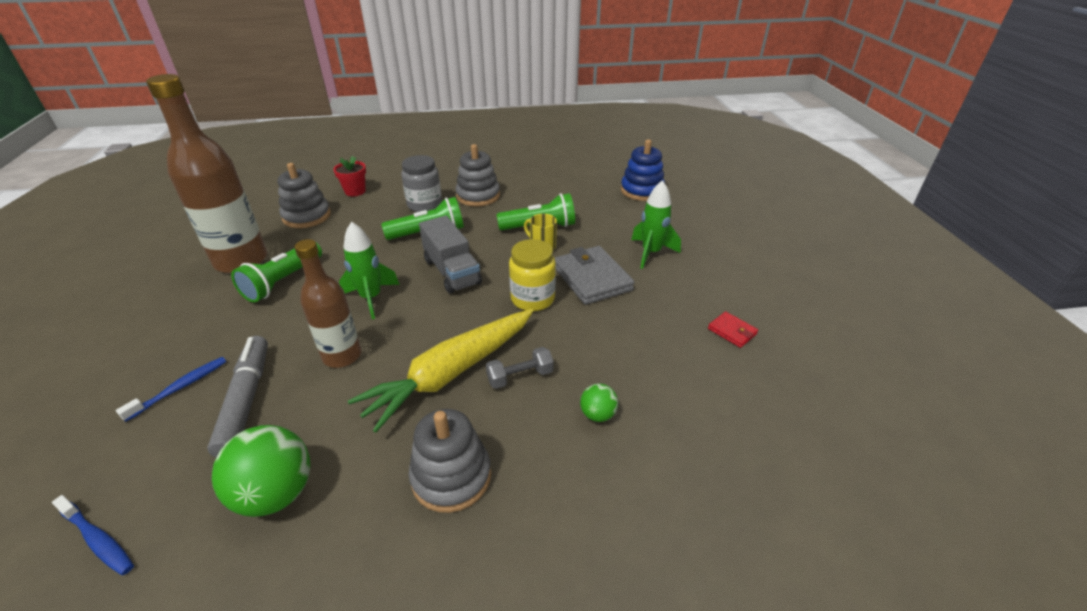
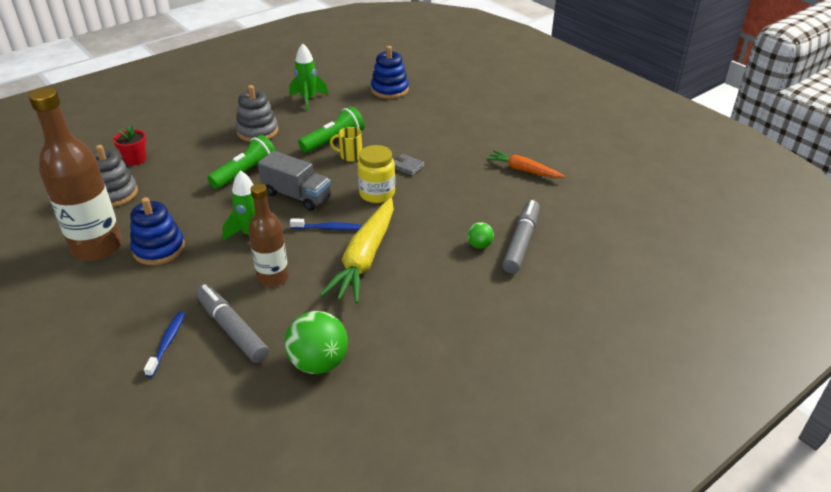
camera: 30 degrees left, 0 degrees up
blue toothbrush [52,495,134,575] -> blue toothbrush moved to [290,218,362,230]
green flashlight [231,243,322,302] -> blue stacking toy [130,197,185,265]
grey jar [401,155,442,212] -> none
grey stacking toy [409,409,491,513] -> none
grey dumbbell [486,347,554,389] -> none
grey wallet [555,246,635,305] -> grey wallet [394,154,425,176], size x0.49
green rocket [631,180,681,269] -> green rocket moved to [289,43,329,111]
red wallet [708,311,758,348] -> orange carrot [486,150,565,178]
none -> grey marker [502,200,540,273]

